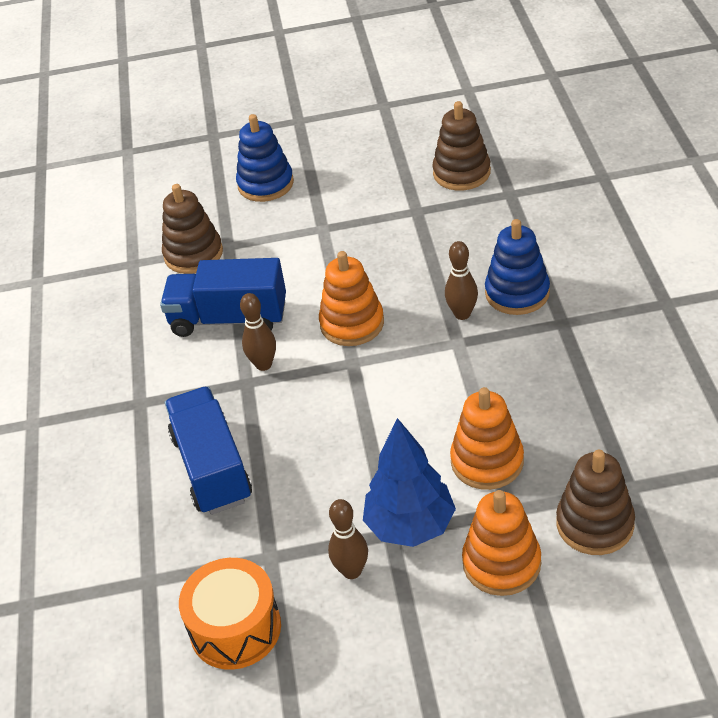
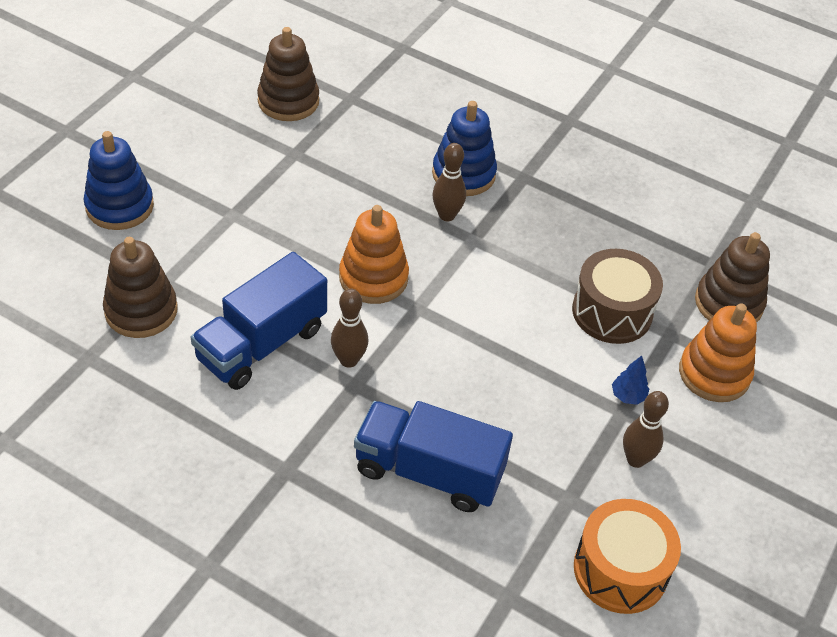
camera: 60 degrees left, 5 degrees up
blue tree [363,418,456,547] -> blue tree [612,356,649,405], size x0.42
orange stacking toy [450,387,524,490] -> brown drum [572,249,663,344]

